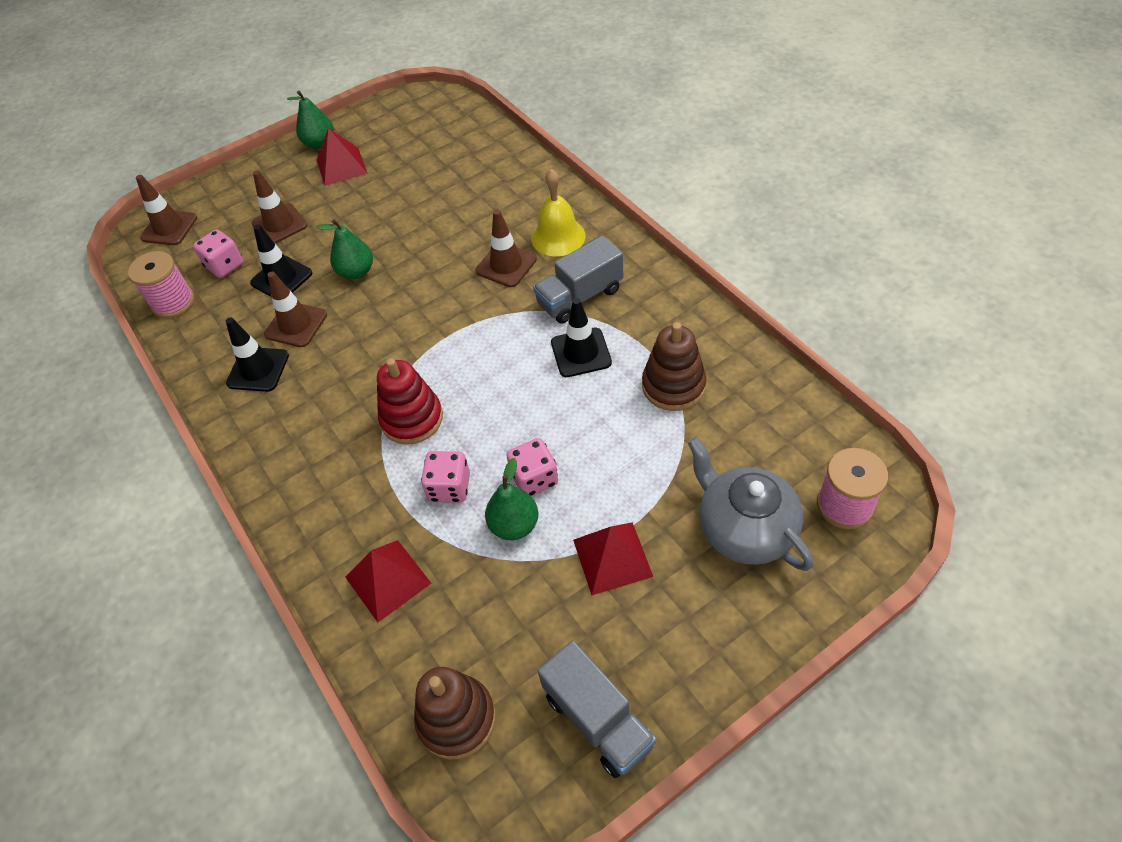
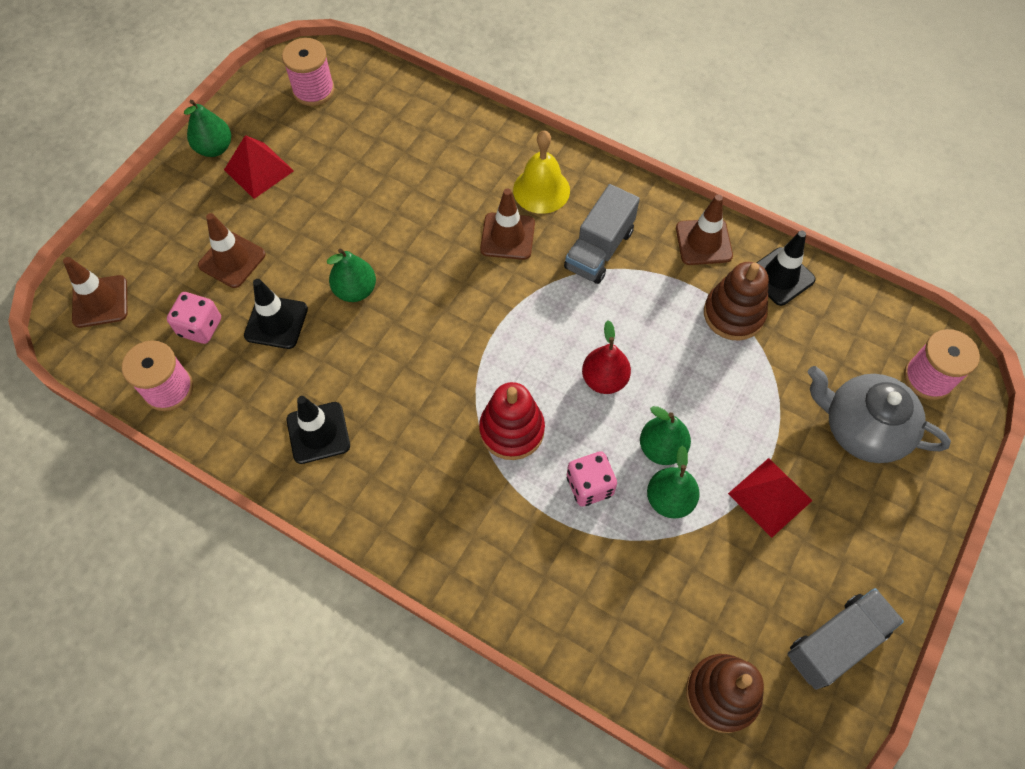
camera: 30 degrees left, 10 degrees up
brown traffic cone [264,272,327,347] -> brown traffic cone moved to [676,194,733,265]
red pyramid [345,540,431,622] -> none
pink dice [506,438,558,496] -> green pear [640,406,691,465]
grey truck [538,640,656,778] -> grey truck turned 60 degrees counterclockwise [787,588,904,690]
black traffic cone [551,298,612,377] -> black traffic cone moved to [756,231,816,306]
none -> pink spool [282,38,335,106]
none -> red pear [582,320,631,394]

